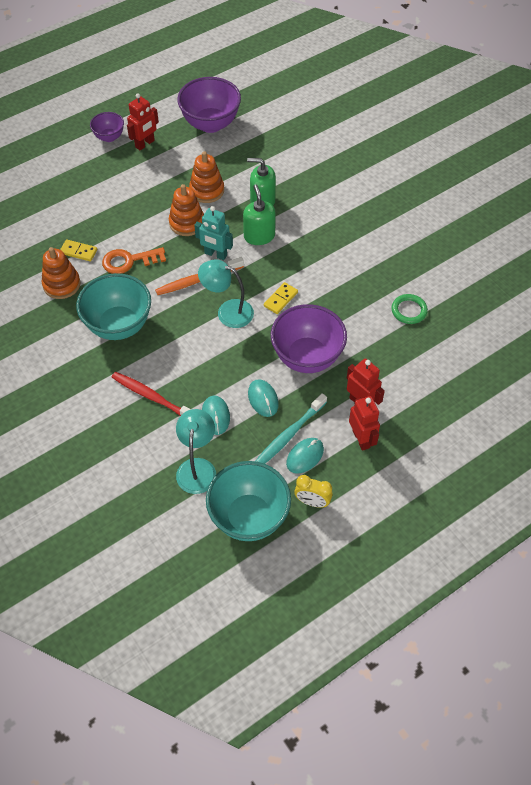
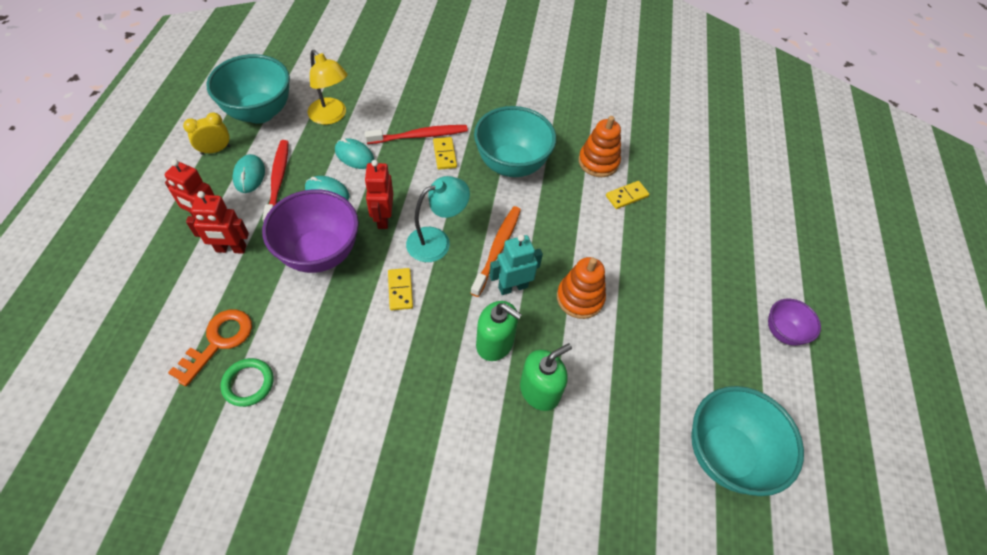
camera: 130 degrees right, 0 degrees up
orange key [102,247,166,274] -> orange key moved to [168,309,252,387]
red robot [127,93,159,150] -> red robot moved to [364,160,393,229]
turquoise lamp [176,409,216,494] -> yellow lamp [307,50,348,125]
purple bowl [177,77,241,133] -> turquoise bowl [691,386,804,496]
orange stacking toy [189,151,224,203] -> none
turquoise toothbrush [256,393,327,464] -> red toothbrush [262,140,288,222]
none -> yellow domino [433,137,457,170]

